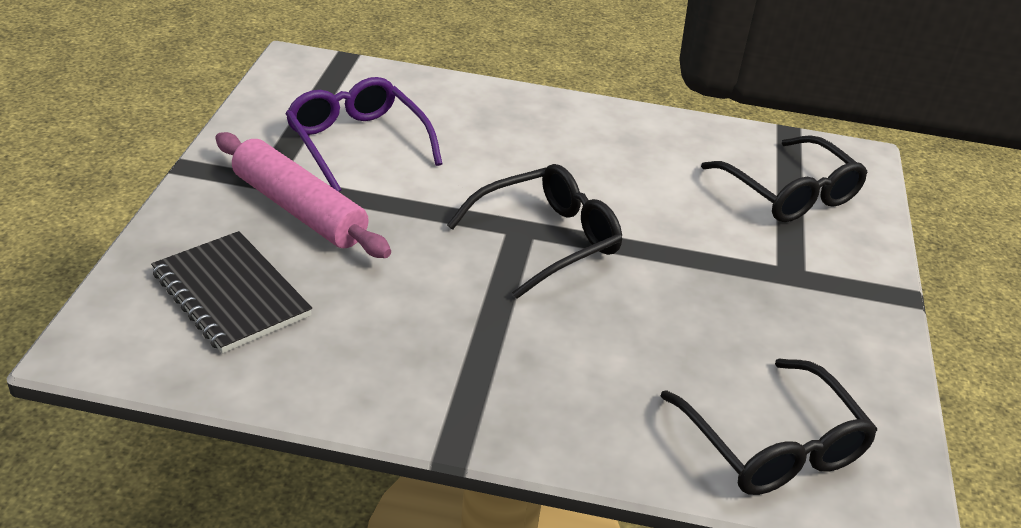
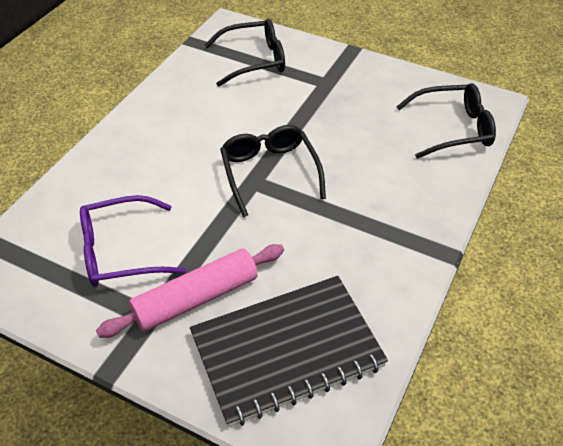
camera: 70 degrees left, 10 degrees up
black notebook [151,231,312,353] -> black notebook [190,276,388,427], size x1.52

